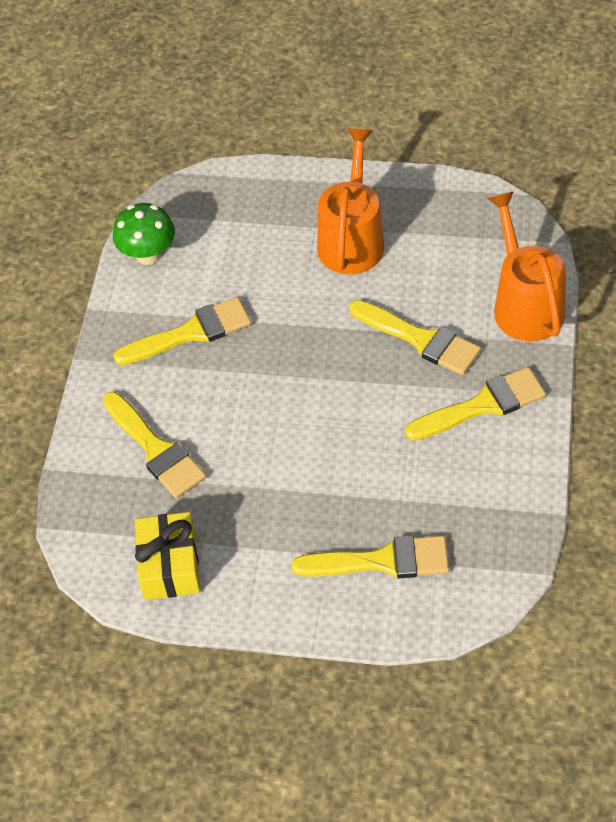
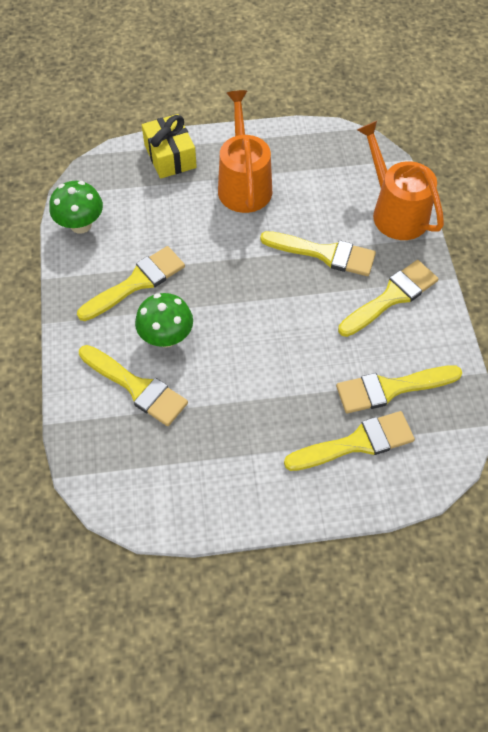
camera: 20 degrees left, 5 degrees up
yellow gift [135,512,200,600] -> yellow gift moved to [142,114,197,179]
none -> green mushroom [135,293,193,348]
none -> yellow brush [336,365,462,413]

